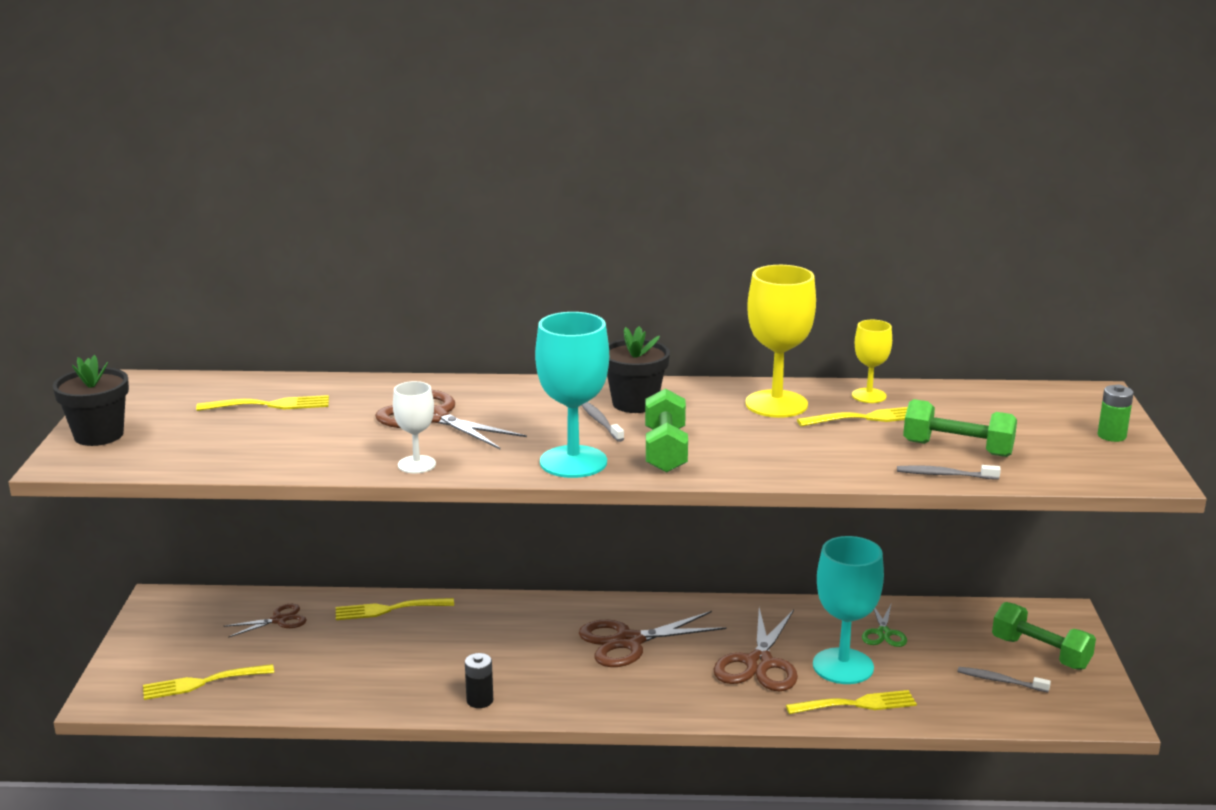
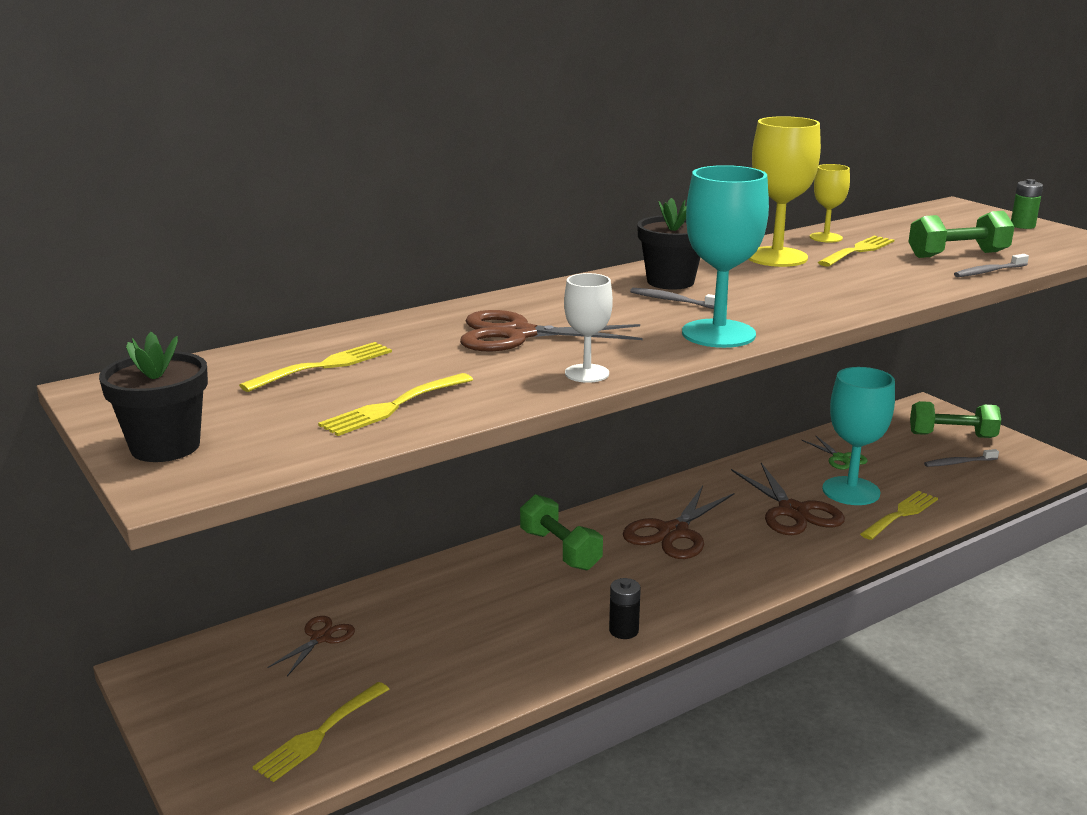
camera: 35 degrees left, 0 degrees up
yellow fork [336,598,454,620] -> yellow fork moved to [318,373,473,436]
green dumbbell [645,388,688,473] -> green dumbbell moved to [520,494,603,571]

